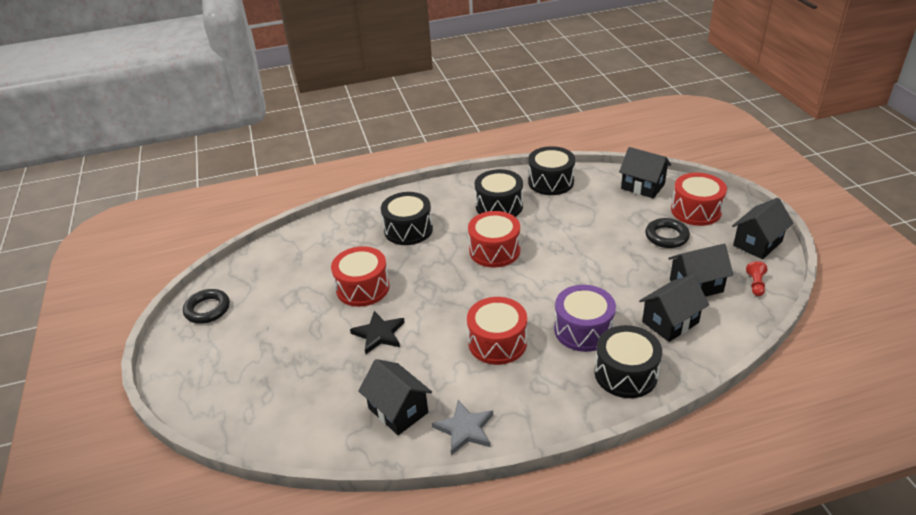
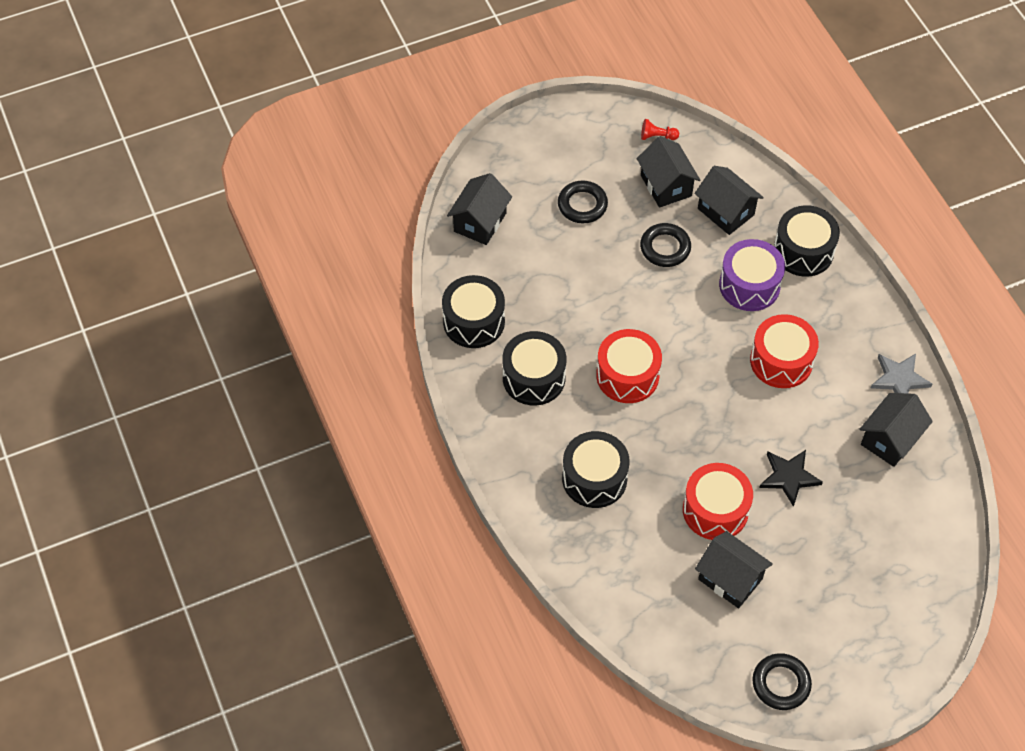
camera: 100 degrees left, 20 degrees up
red drum [671,173,727,226] -> none
black house [732,198,793,259] -> black house moved to [695,531,773,608]
none -> black ring [640,223,691,267]

